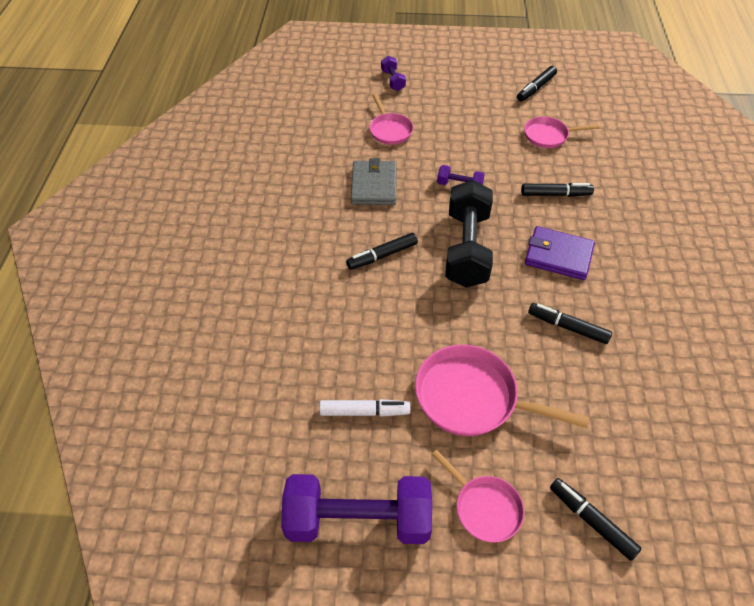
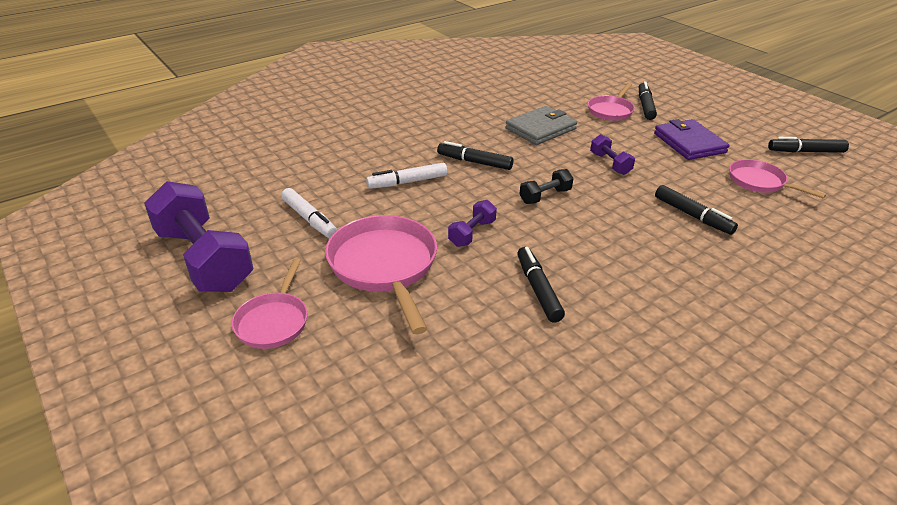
camera: 50 degrees right, 15 degrees down
purple dumbbell [381,56,406,91] -> purple dumbbell moved to [448,200,497,247]
black dumbbell [445,180,493,288] -> black dumbbell [519,169,574,204], size x0.45
purple wallet [525,226,595,280] -> purple wallet moved to [654,119,729,160]
black marker [550,478,642,561] -> black marker moved to [639,81,657,120]
none -> white marker [366,163,447,189]

